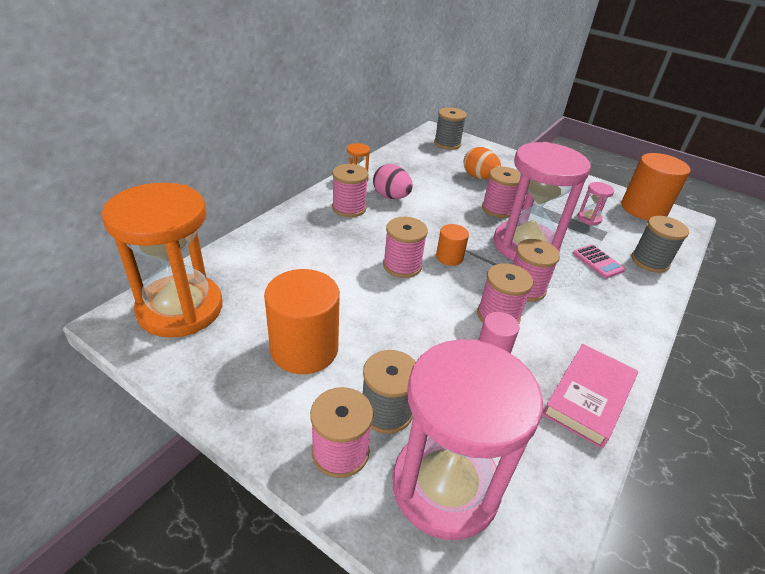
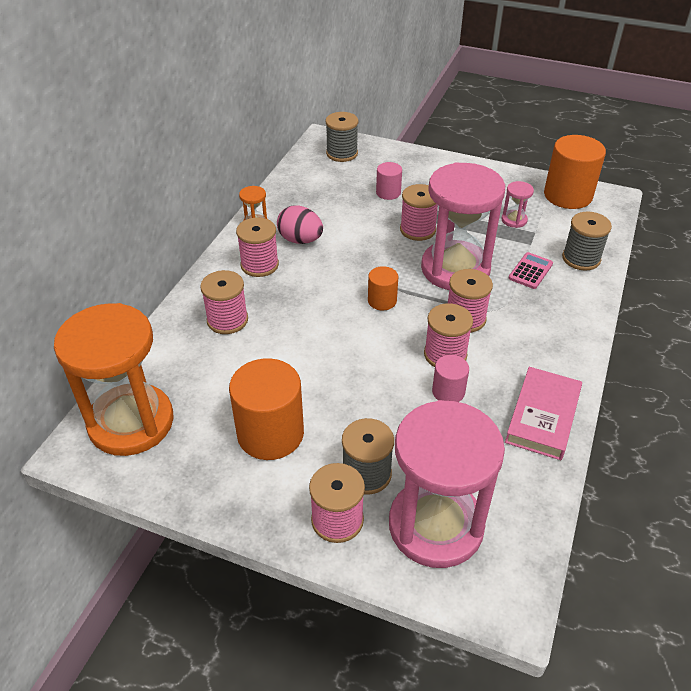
camera: 10 degrees left, 5 degrees up
pink spool [383,217,428,278] -> pink spool moved to [200,270,248,334]
orange egg [464,147,501,179] -> pink cylinder [376,162,402,200]
pink calculator [573,245,625,278] -> pink calculator turned 105 degrees counterclockwise [509,252,553,289]

